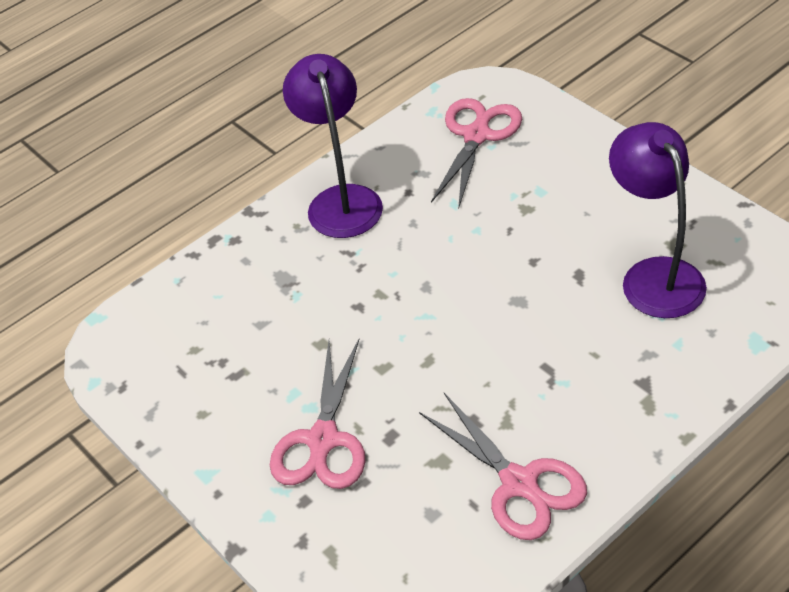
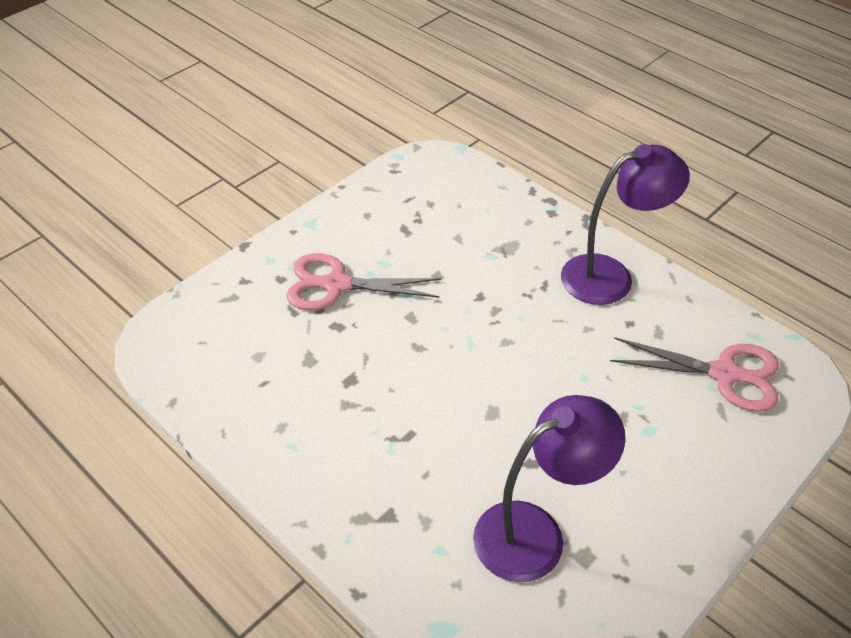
camera: 80 degrees right, 0 degrees up
pink scissors [419,393,587,540] -> none

